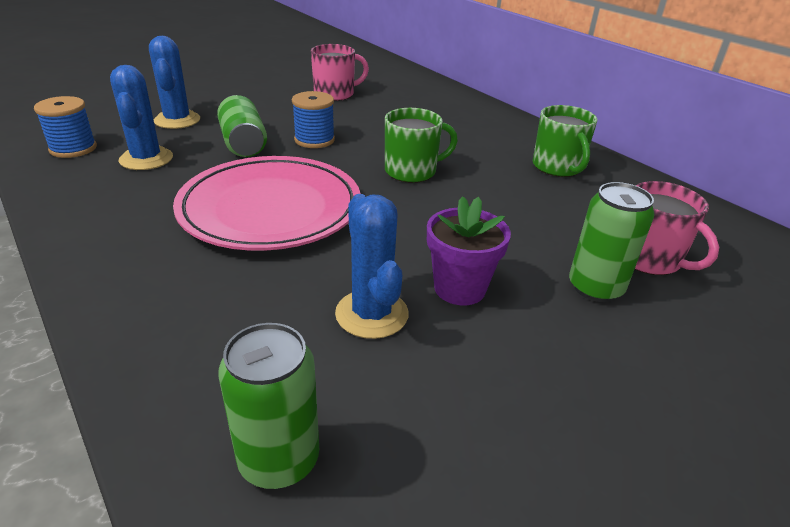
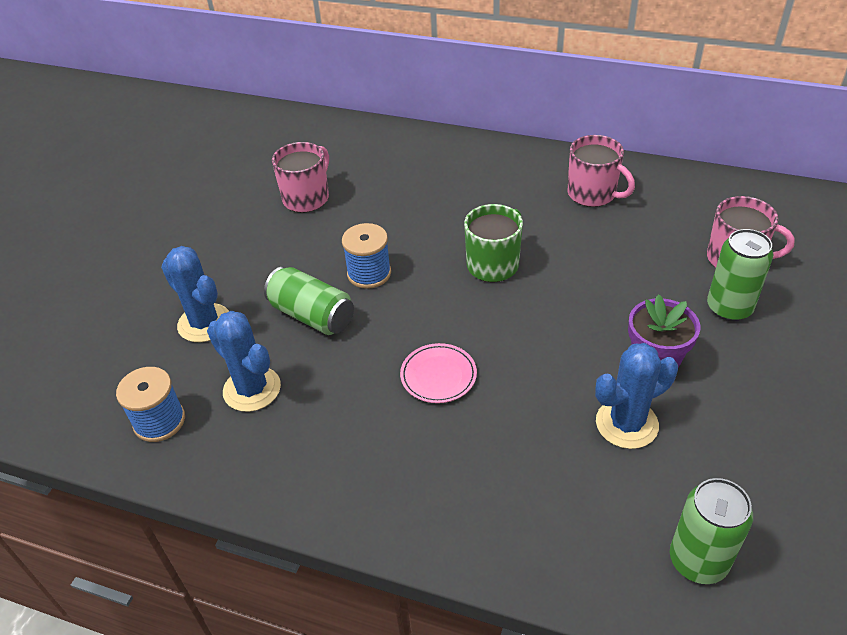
camera: 30 degrees left, 10 degrees up
pink plate [173,156,361,251] -> pink plate [400,343,477,403], size x0.42
blue cactus [335,194,409,339] -> blue cactus turned 60 degrees counterclockwise [595,343,678,449]
green mug [533,105,597,177] -> pink mug [567,135,635,207]

